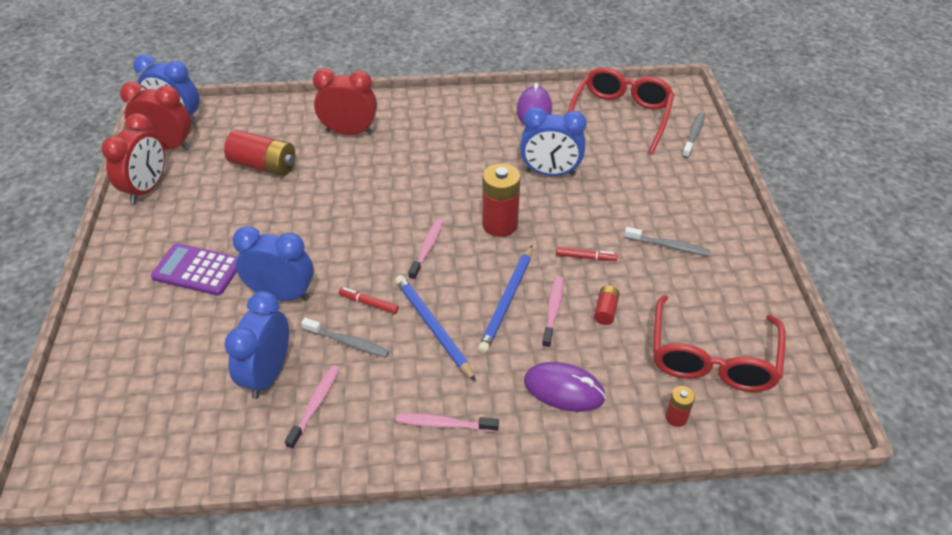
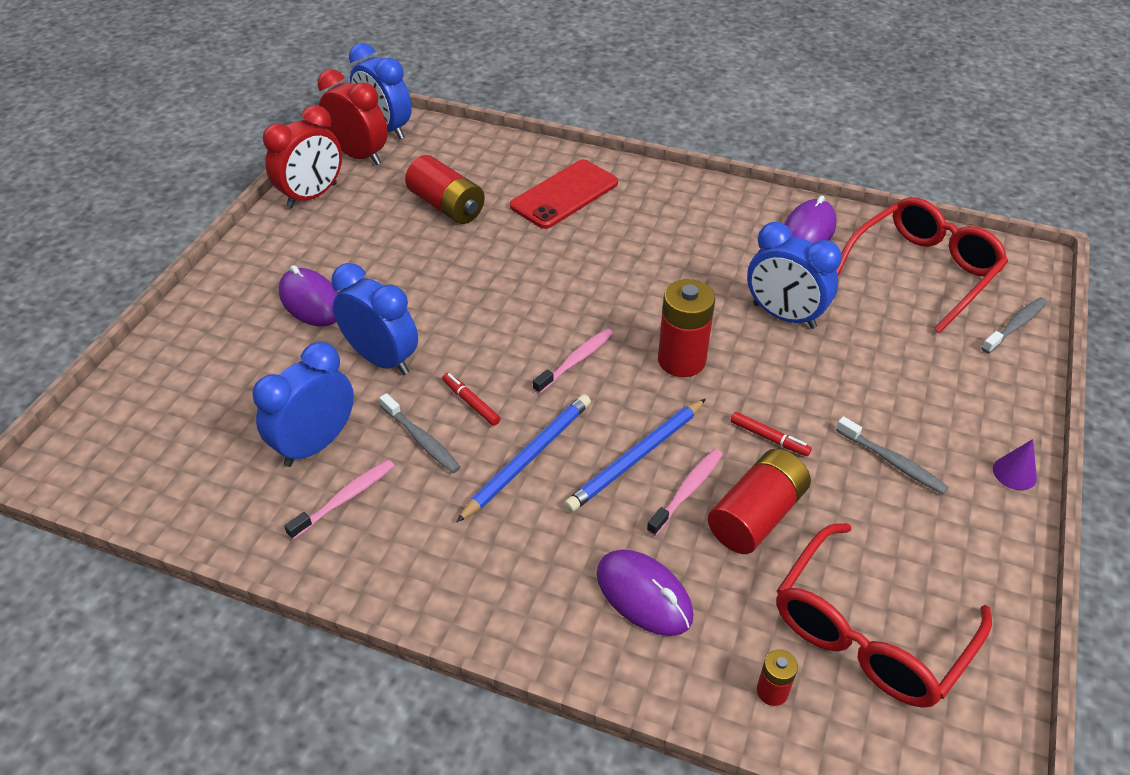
camera: 25 degrees right, 0 degrees up
purple calculator [151,243,237,296] -> purple mouse [279,265,338,326]
red clock [313,68,377,135] -> red phone [510,160,618,229]
blue pencil [395,275,476,381] -> blue pencil turned 45 degrees clockwise [456,394,591,523]
pink toothbrush [396,413,499,432] -> none
red battery [594,286,620,325] -> red battery [708,448,811,554], size x2.00
none -> purple cone [993,439,1037,490]

